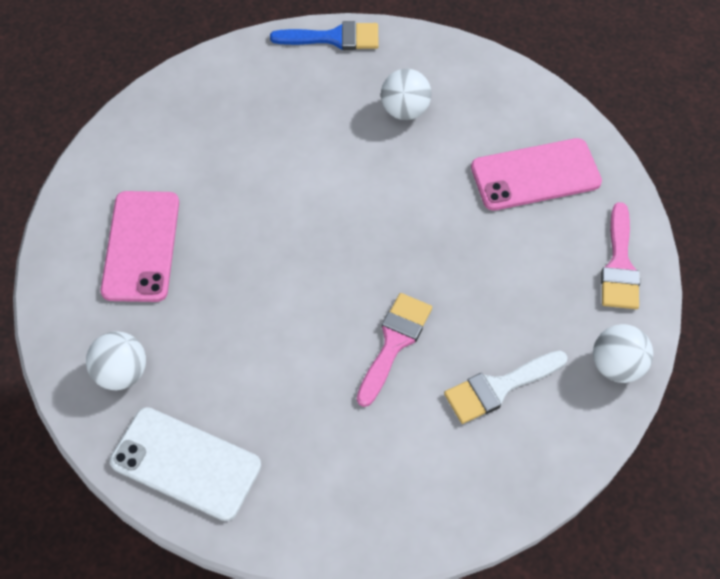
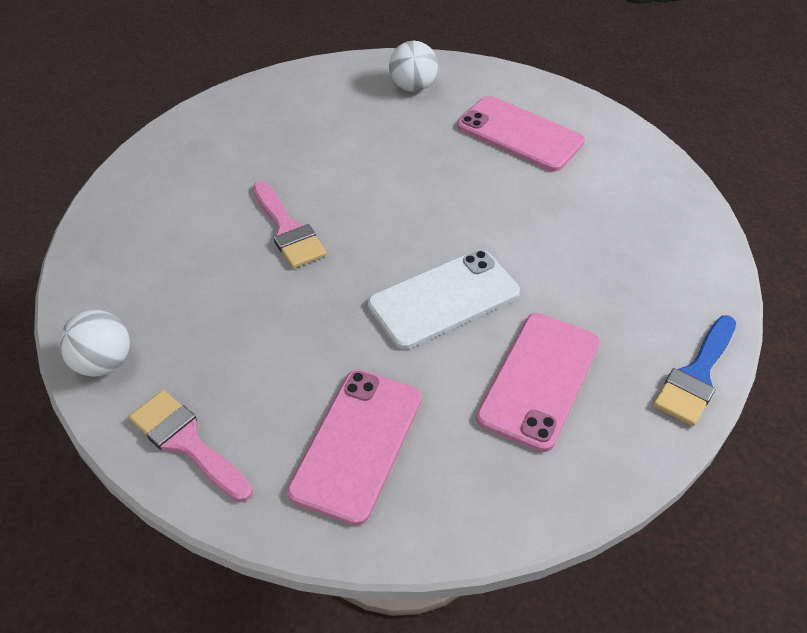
camera: 125 degrees right, 10 degrees down
white phone [110,407,261,521] -> white phone moved to [368,249,520,349]
white ball [381,69,432,120] -> pink phone [476,313,600,452]
white brush [444,350,568,424] -> none

